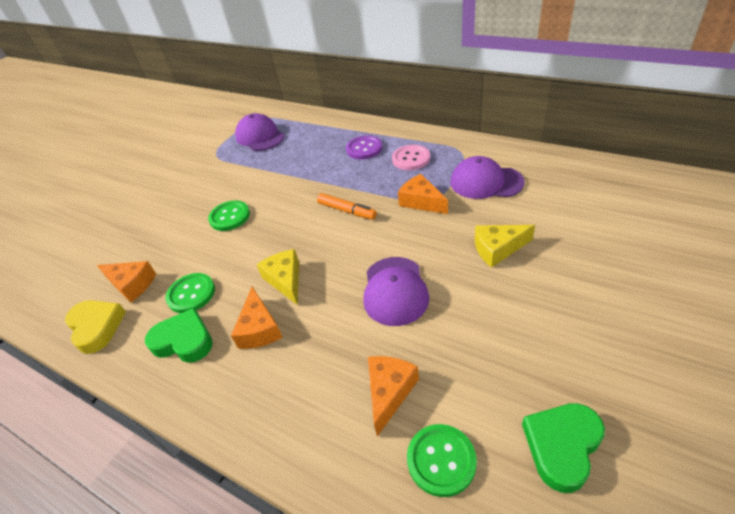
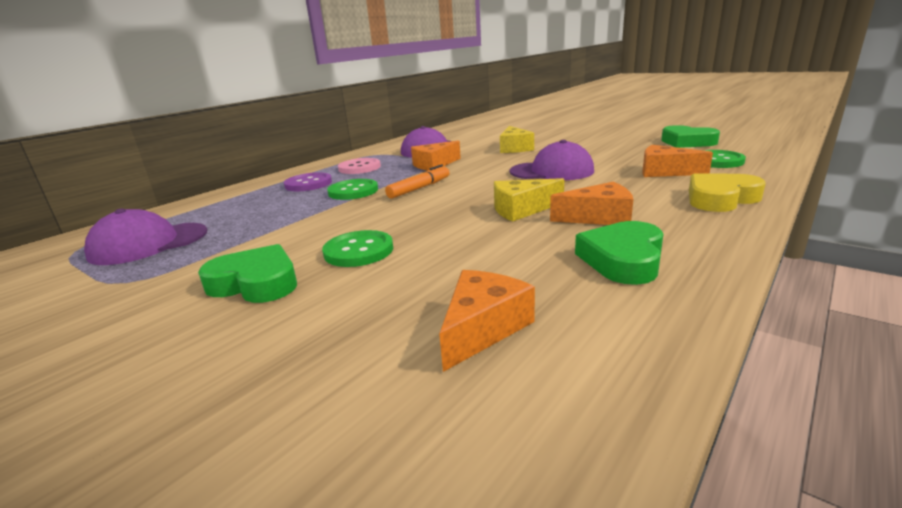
camera: 85 degrees left, 20 degrees down
yellow heart [65,300,126,354] -> yellow heart moved to [689,174,766,212]
green button [165,273,215,313] -> green button moved to [327,179,378,200]
none -> green heart [198,244,297,303]

